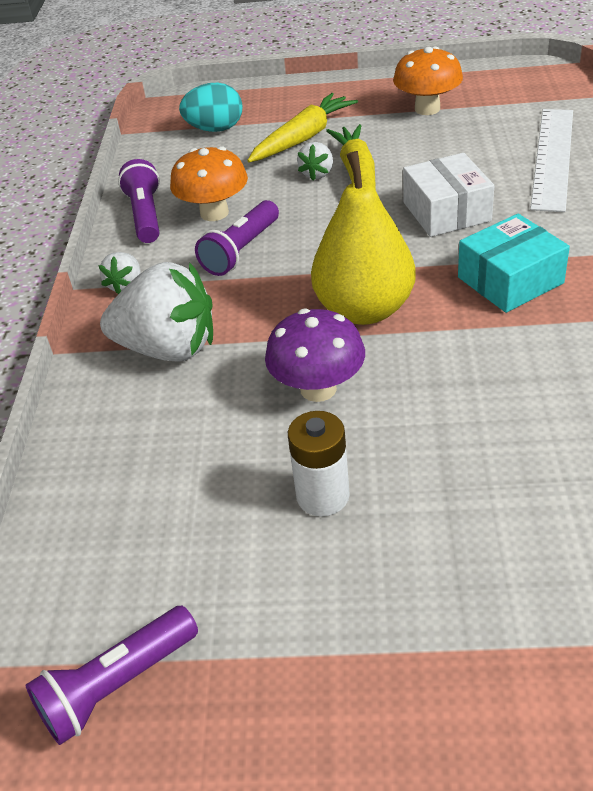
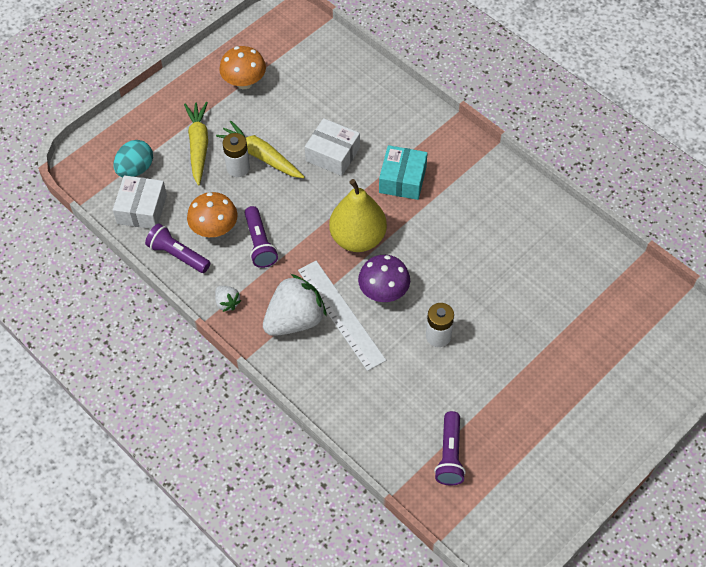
camera: 50 degrees left, 15 degrees up
white strawberry [297,142,333,181] -> white battery [223,133,250,177]
white ruler [530,109,573,212] -> white ruler moved to [298,261,386,371]
none -> white box [113,175,167,229]

